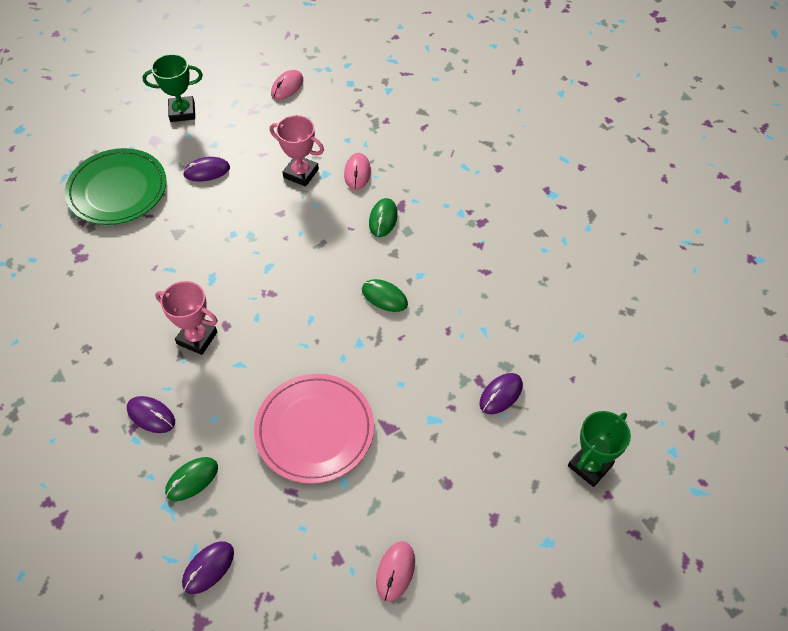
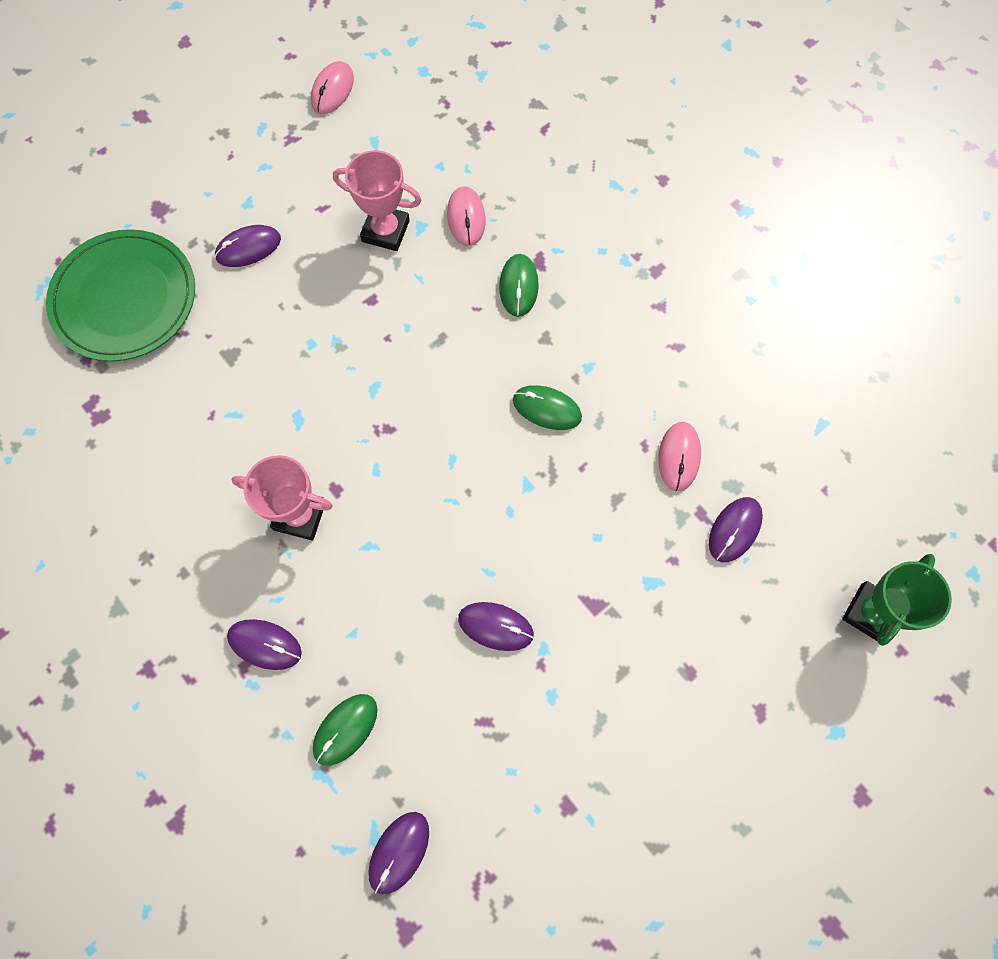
camera: 10 degrees left, 15 degrees up
green trophy [143,54,203,122] -> none
pink plate [254,374,374,484] -> purple mouse [458,602,534,651]
pink mouse [376,541,415,602] -> pink mouse moved to [658,422,701,491]

